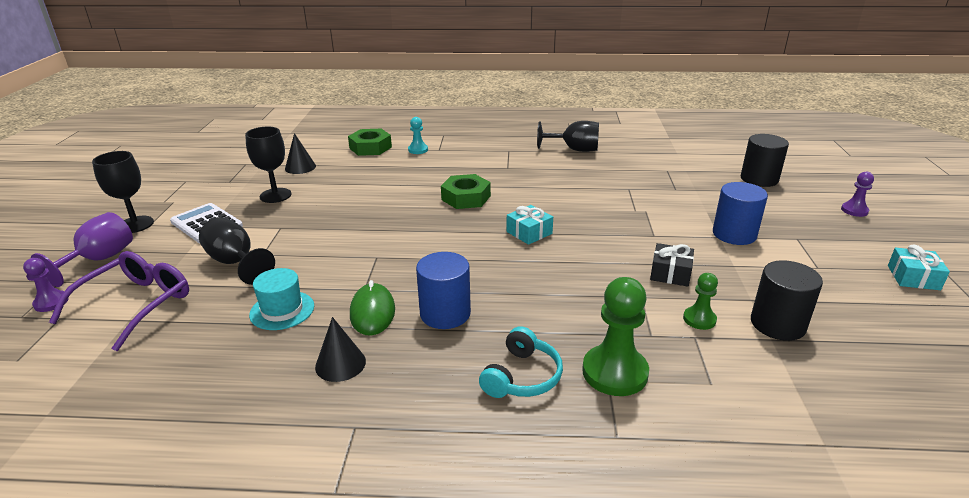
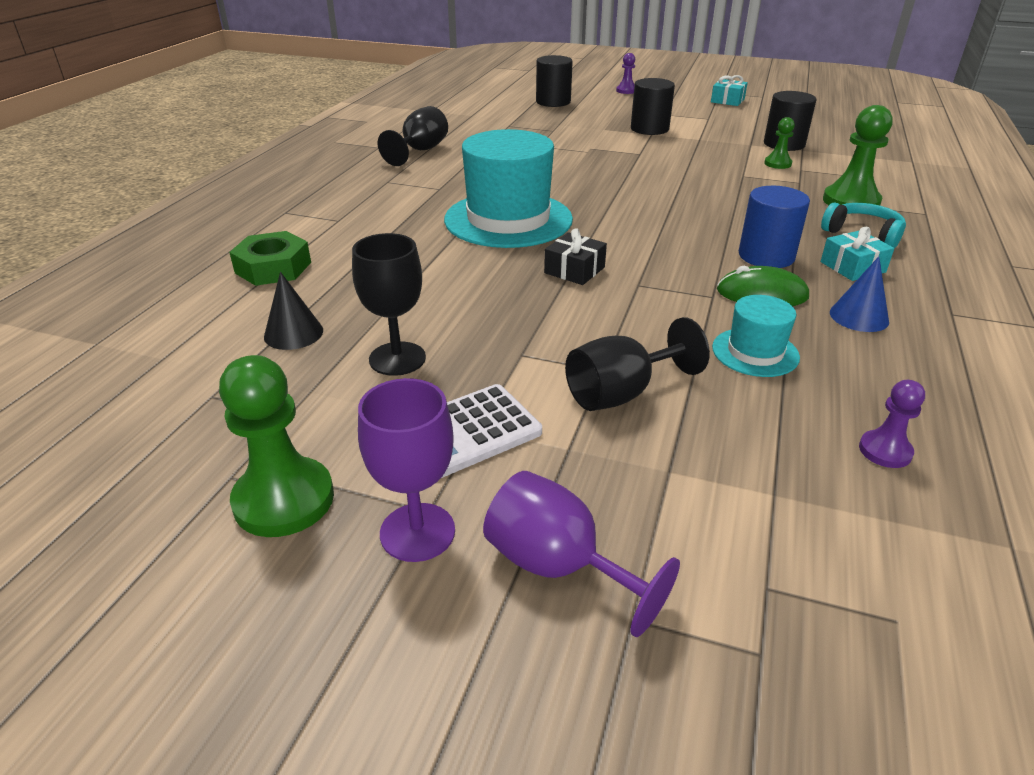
camera: 75 degrees left, 5 degrees up
purple pawn [23,258,68,312] -> purple pawn moved to [859,380,925,468]
purple glasses [49,251,189,351] -> none
black goblet [92,151,154,233] -> purple goblet [358,378,455,562]
black cone [315,317,366,382] -> blue cone [830,257,889,332]
turquoise pawn [408,117,428,154] -> none
green nut [441,174,491,209] -> turquoise hat [444,129,573,248]
turquoise gift [506,205,553,245] -> turquoise gift moved to [821,227,894,281]
black gift [650,243,694,287] -> black gift moved to [544,228,607,285]
blue cylinder [713,182,768,245] -> black cylinder [631,78,675,135]
none -> green pawn [219,355,334,537]

